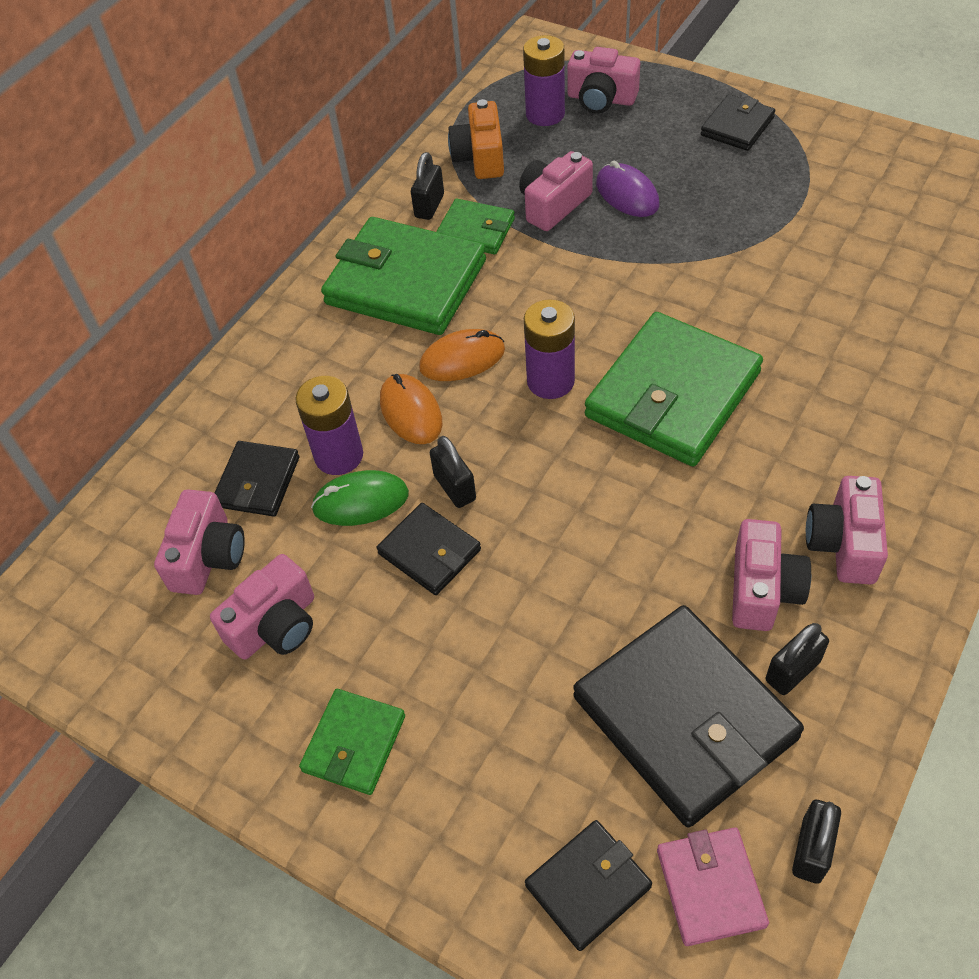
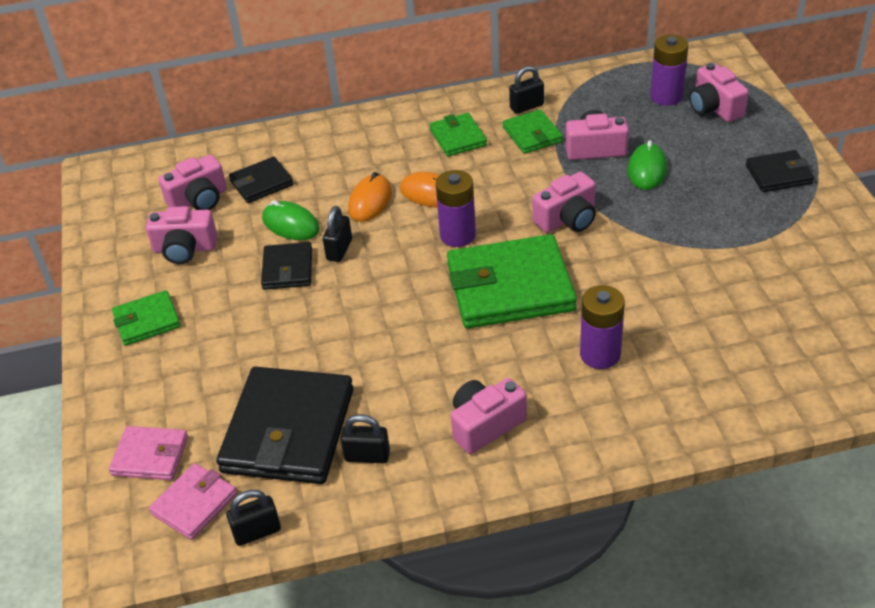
camera: 45 degrees right, 10 degrees down
purple battery [295,376,363,475] -> purple battery moved to [580,285,625,369]
green wallet [321,217,486,335] -> green wallet [429,113,487,157], size x0.51
orange camera [448,99,504,179] -> none
black wallet [525,820,652,951] -> pink wallet [109,426,188,480]
purple mouse [596,161,660,217] -> green mouse [628,140,667,190]
pink camera [732,519,811,631] -> pink camera moved to [532,172,596,233]

